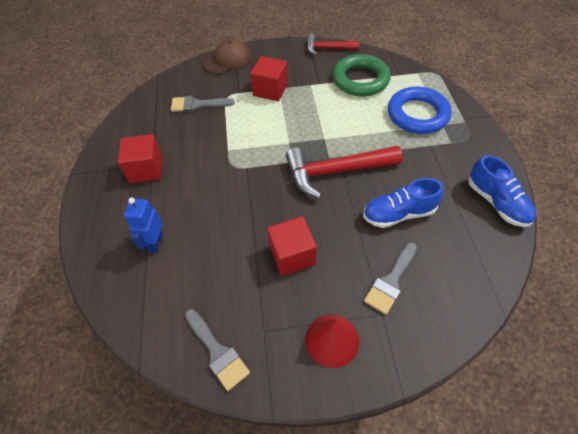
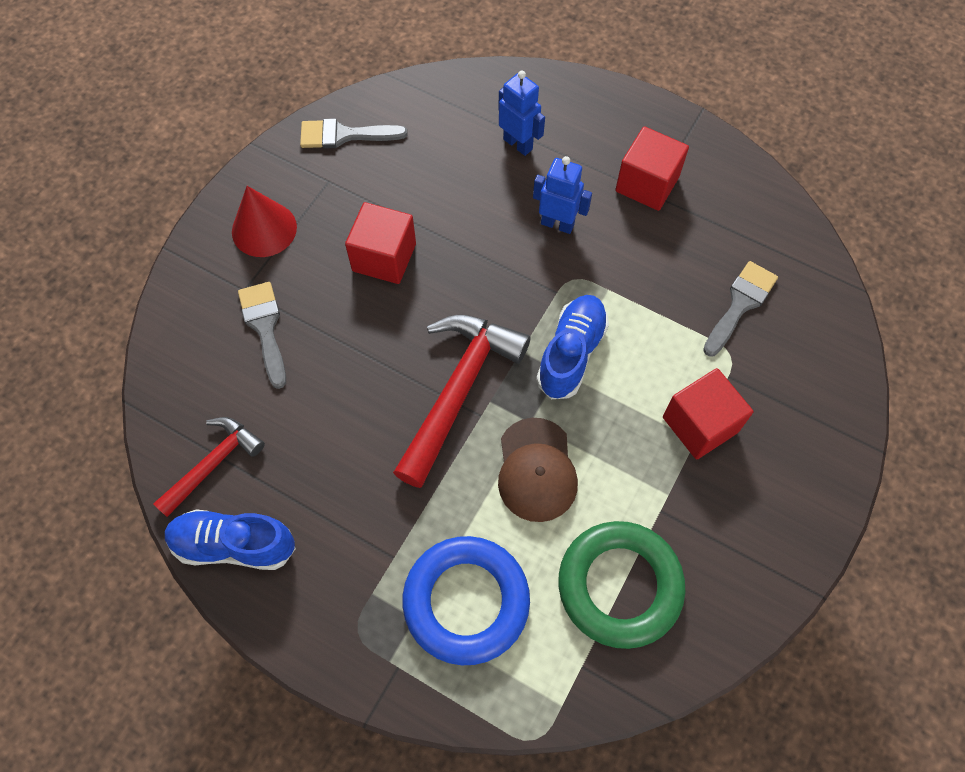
camera: 125 degrees right, 10 degrees up
brown cap [203,39,250,74] -> brown cap moved to [498,418,578,522]
red hammer [307,34,359,55] -> red hammer moved to [153,417,265,517]
blue shoe [363,178,444,228] -> blue shoe moved to [536,295,609,399]
none -> blue robot [533,156,592,234]

